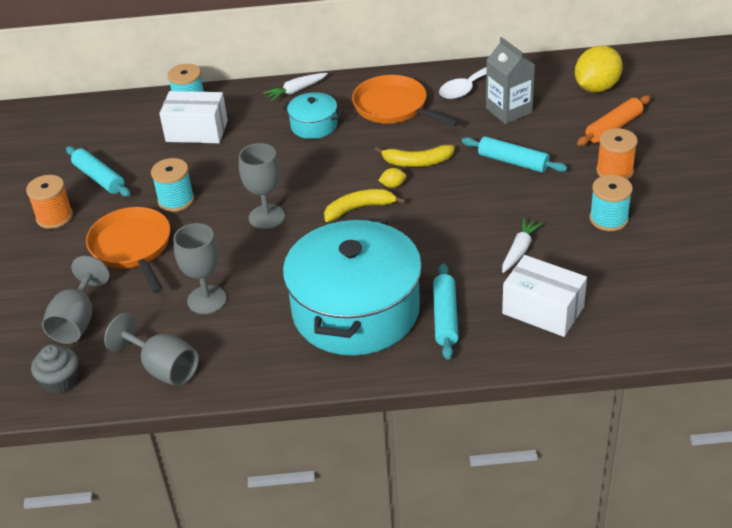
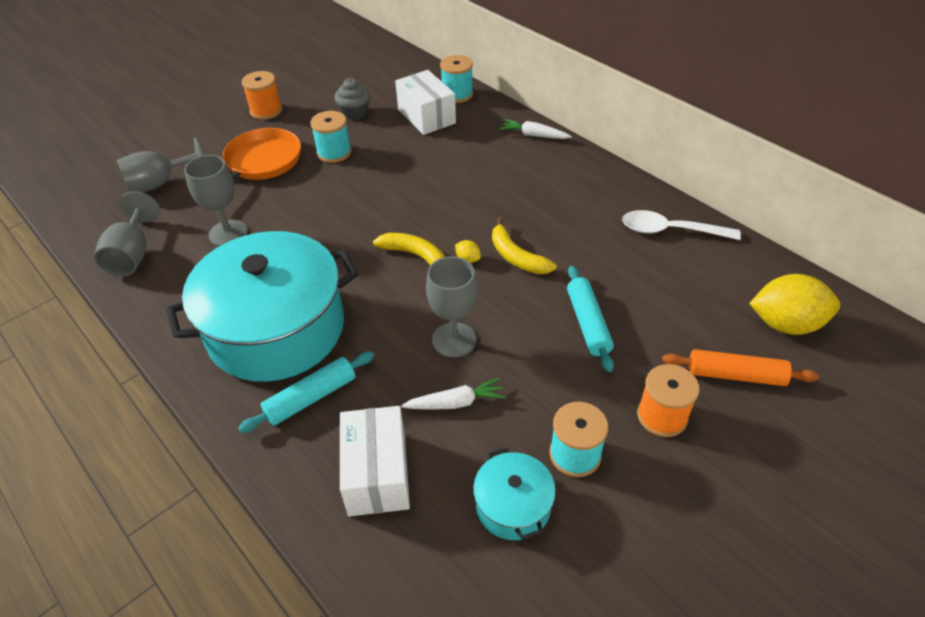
camera: 50 degrees right, 5 degrees up
grey cupcake [31,344,78,394] -> grey cupcake moved to [335,78,370,120]
turquoise rolling pin [66,146,130,197] -> none
grey goblet [239,143,285,229] -> grey goblet moved to [426,256,477,358]
turquoise pot [282,92,343,139] -> turquoise pot moved to [473,447,556,540]
orange pan [352,75,460,126] -> none
grey carton [486,37,535,124] -> none

